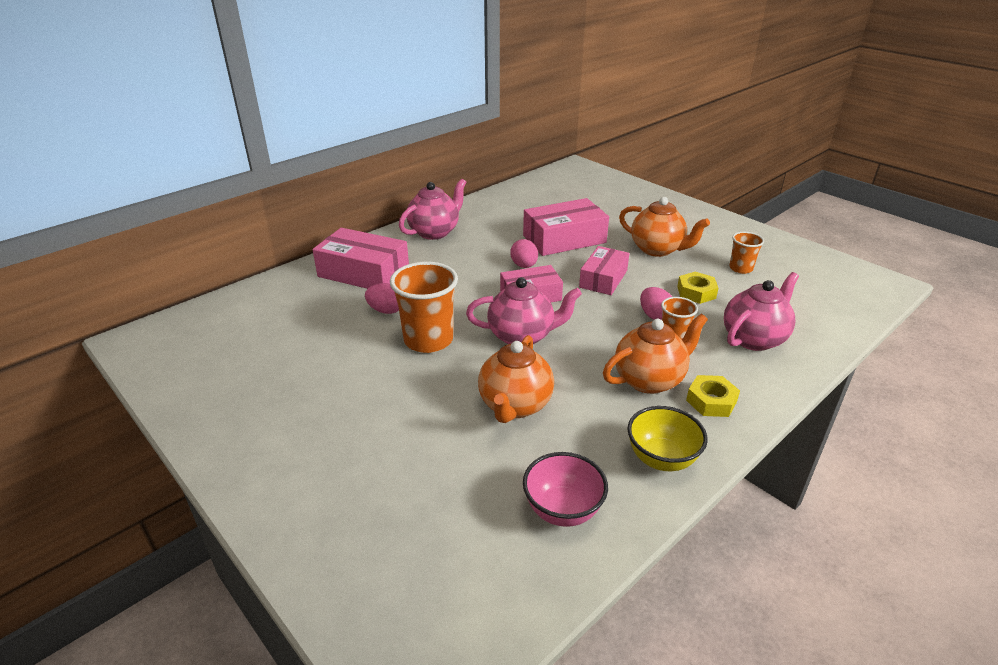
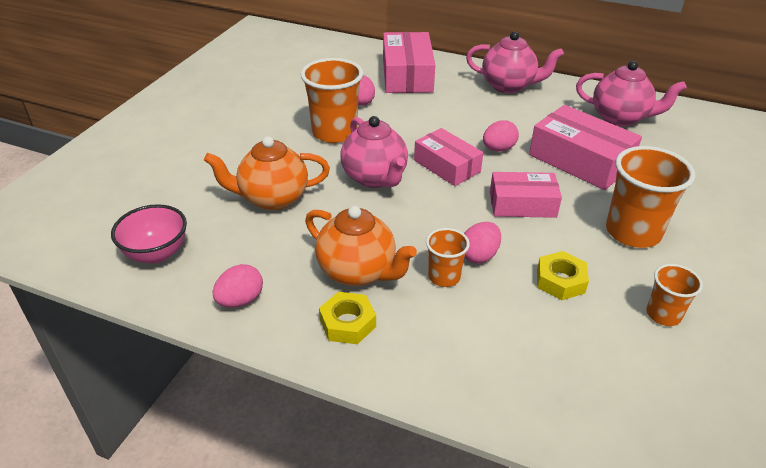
camera: 65 degrees right, 5 degrees up
orange teapot [619,197,710,257] -> orange cup [606,146,695,248]
yellow bowl [628,406,708,471] -> pink egg [213,264,263,308]
pink teapot [724,272,799,351] -> pink teapot moved to [576,61,687,126]

